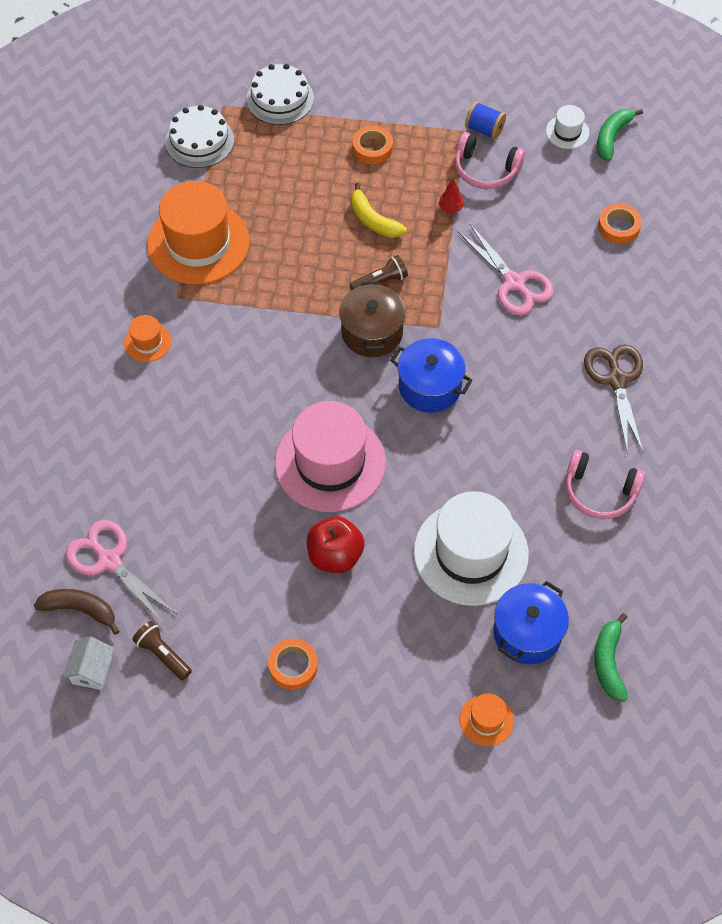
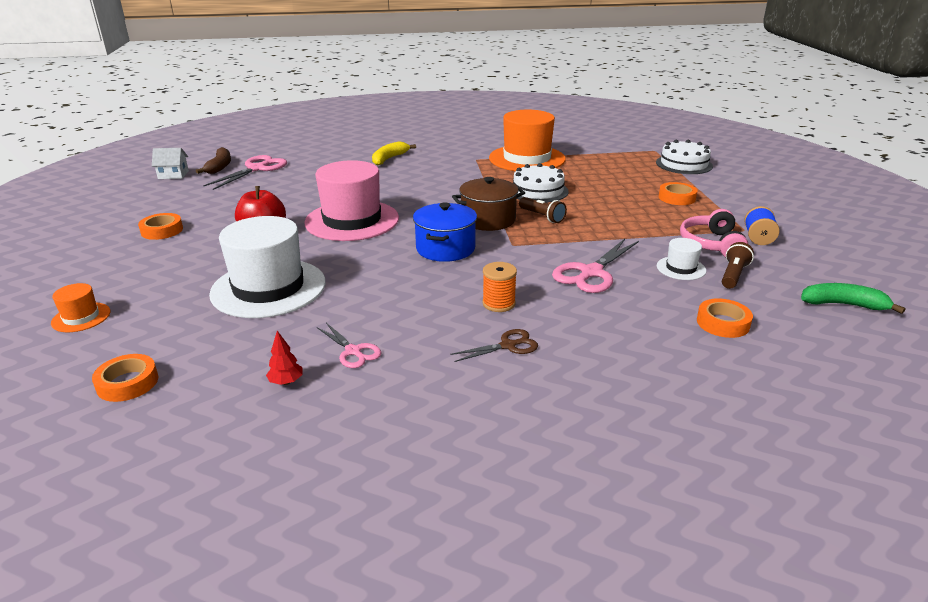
camera: 75 degrees right, 30 degrees down
orange hat [124,315,171,362] -> none
brown flashlight [132,621,192,681] -> brown flashlight moved to [722,242,754,289]
white cake [165,105,234,168] -> white cake moved to [513,163,569,203]
yellow banana [351,182,407,238] -> yellow banana moved to [372,141,416,166]
red tree [438,179,464,213] -> red tree moved to [266,331,303,385]
blue pot [493,581,569,664] -> none
white hat [546,105,589,149] -> white hat moved to [657,238,706,280]
pink headphones [566,450,645,519] -> pink scissors [317,323,382,368]
brown scissors [584,344,643,454] -> brown scissors [450,329,538,362], size x0.58
green banana [594,613,628,702] -> orange tape [92,354,158,402]
none -> orange spool [482,262,517,312]

